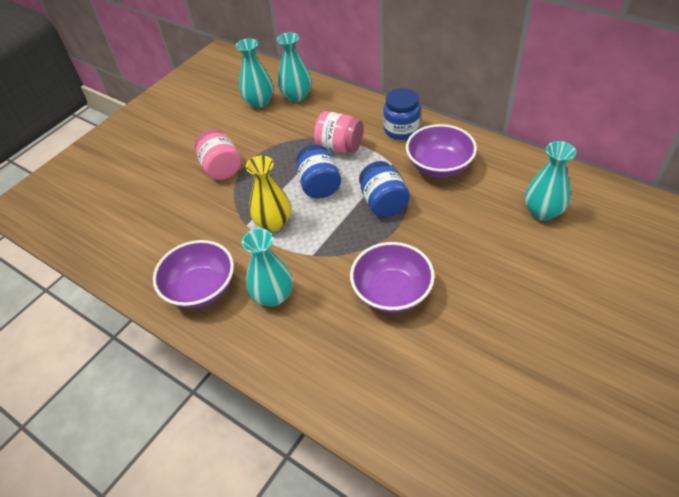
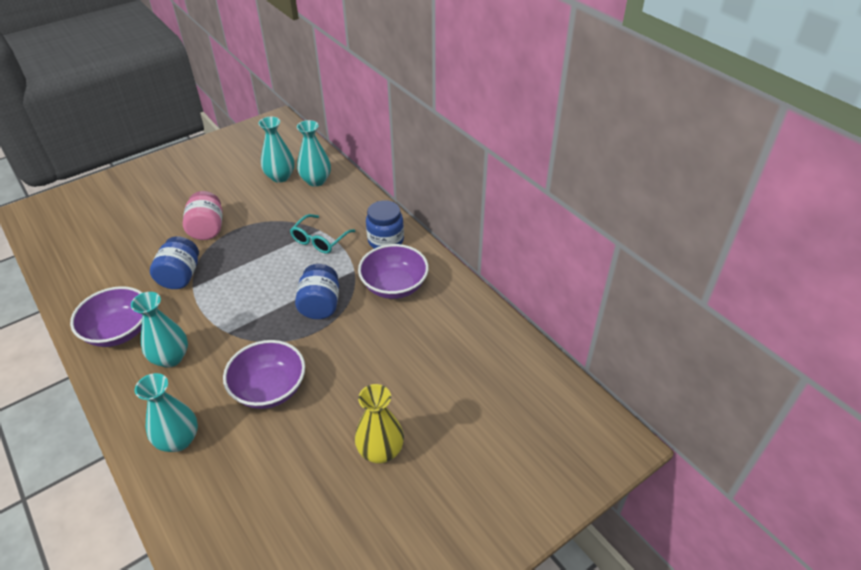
camera: 15 degrees right, 5 degrees down
yellow vase [246,156,291,232] -> yellow vase moved to [355,384,404,463]
blue jar [296,144,341,199] -> blue jar moved to [150,236,199,289]
pink jar [314,111,363,153] -> turquoise glasses [290,214,355,254]
turquoise vase [525,141,576,221] -> turquoise vase moved to [135,373,198,452]

